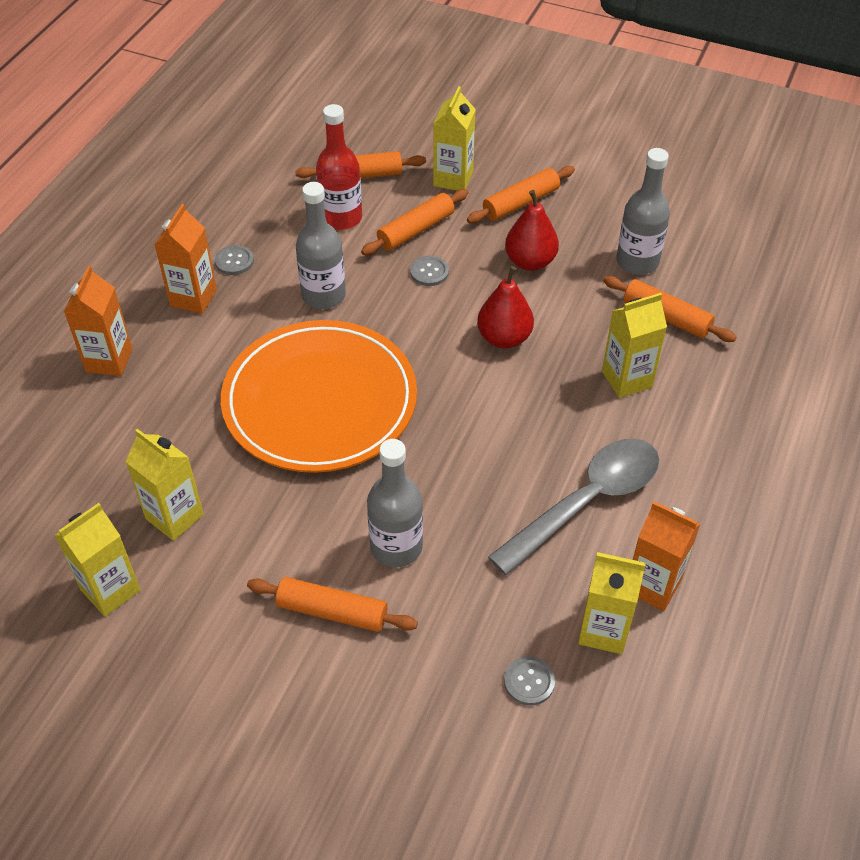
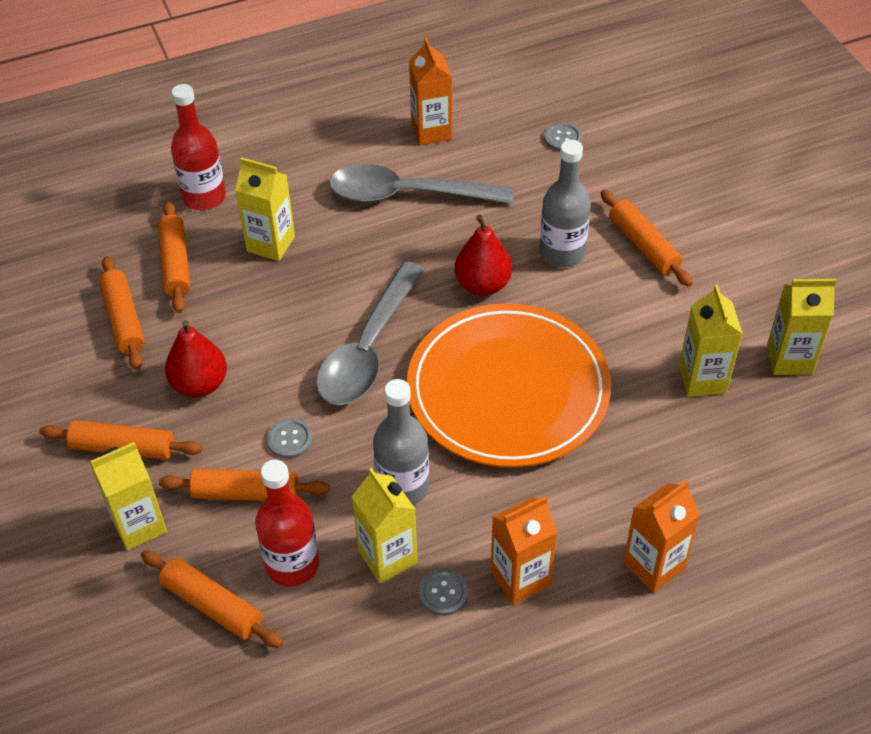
camera: 135 degrees left, 0 degrees up
red pear [477,266,534,348] -> red pear moved to [455,215,512,296]
yellow carton [578,552,646,654] -> yellow carton moved to [352,468,418,583]
grey bottle [616,148,670,274] -> orange rolling pin [99,256,145,370]
none -> red bottle [171,84,226,210]
none -> grey spoon [316,261,425,405]

